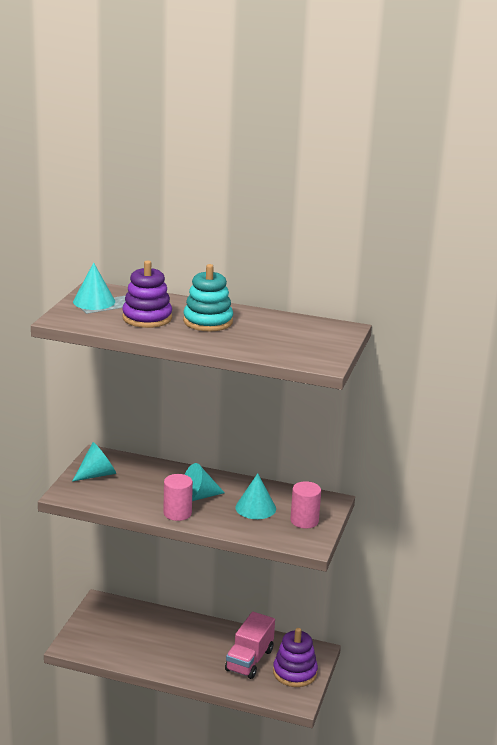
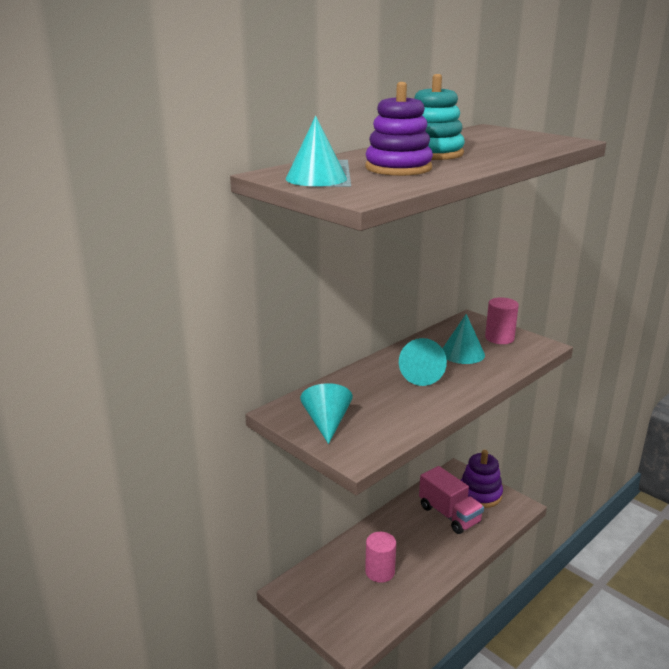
camera: 60 degrees left, 0 degrees up
pink cylinder [163,474,193,521] -> pink cylinder moved to [365,532,396,583]

